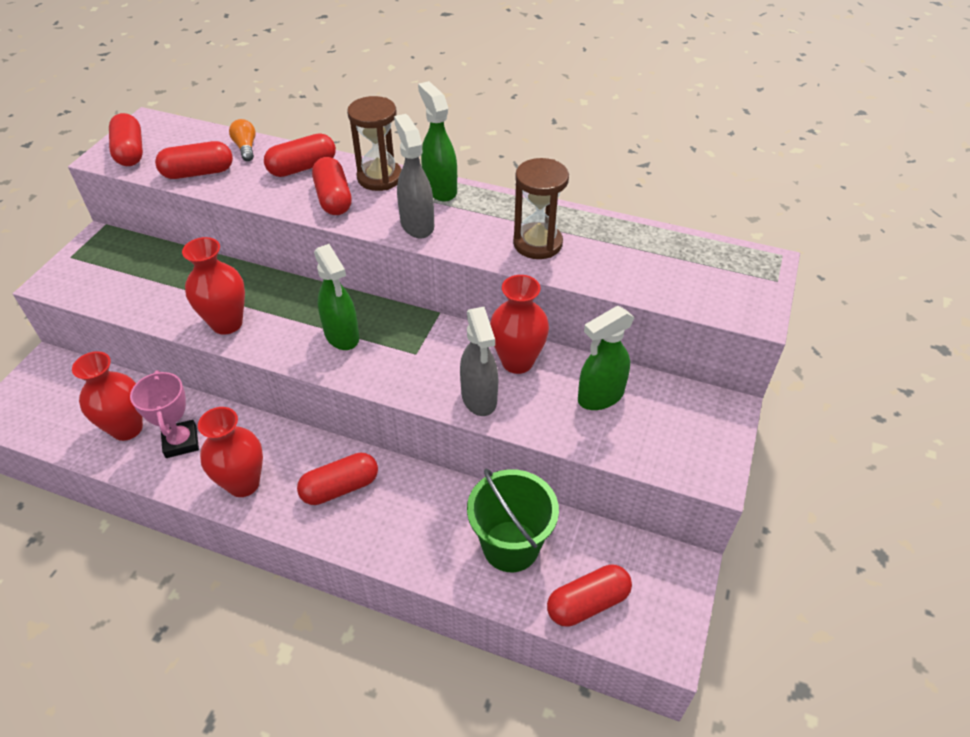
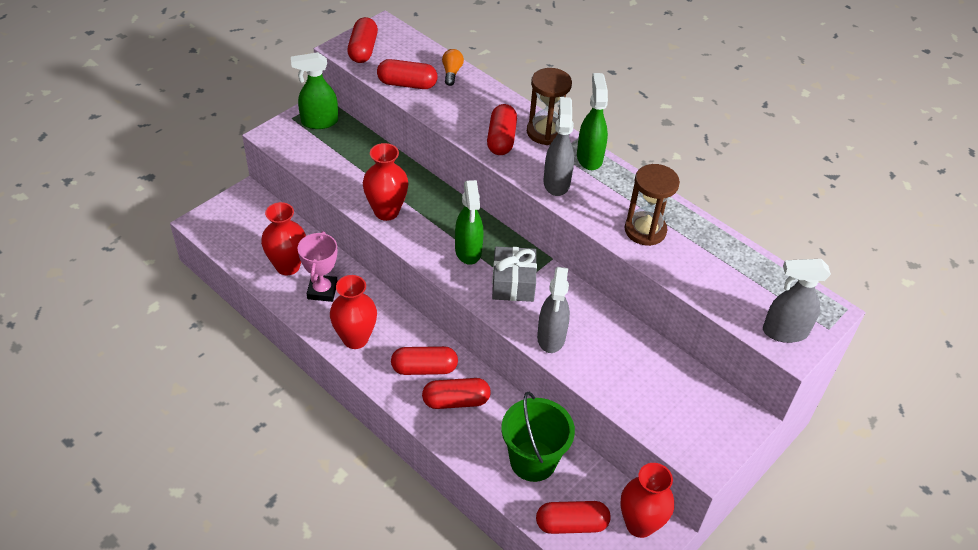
camera: 20 degrees right, 0 degrees up
red capsule [264,133,336,177] -> red capsule moved to [422,378,491,409]
red vase [490,275,549,374] -> red vase moved to [620,463,674,538]
green spray bottle [578,306,635,410] -> green spray bottle moved to [291,52,338,129]
none -> grey gift [492,246,537,302]
none -> grey spray bottle [763,259,831,343]

